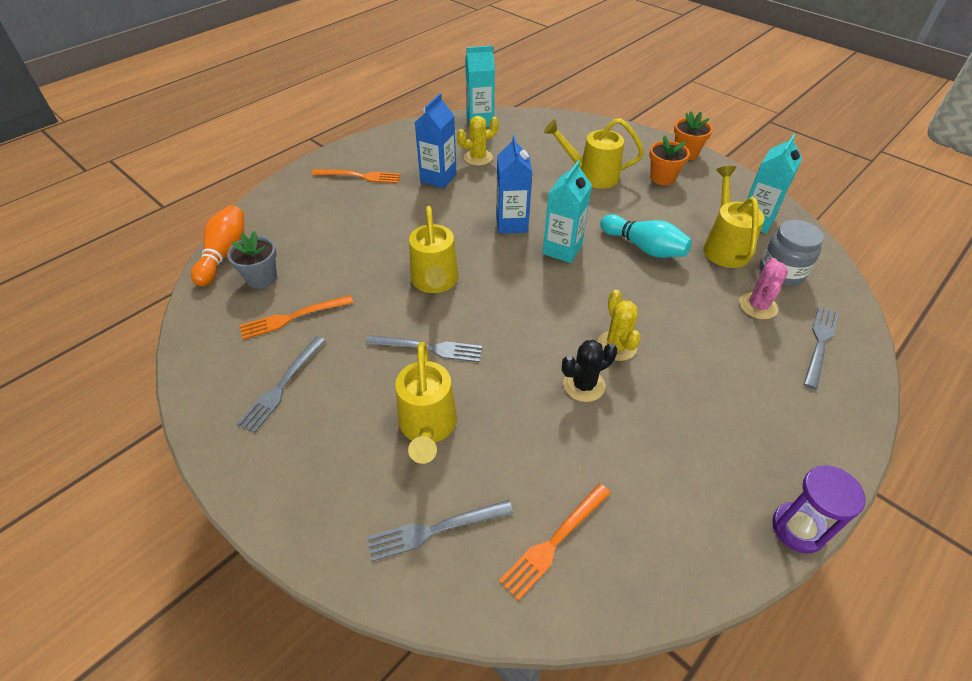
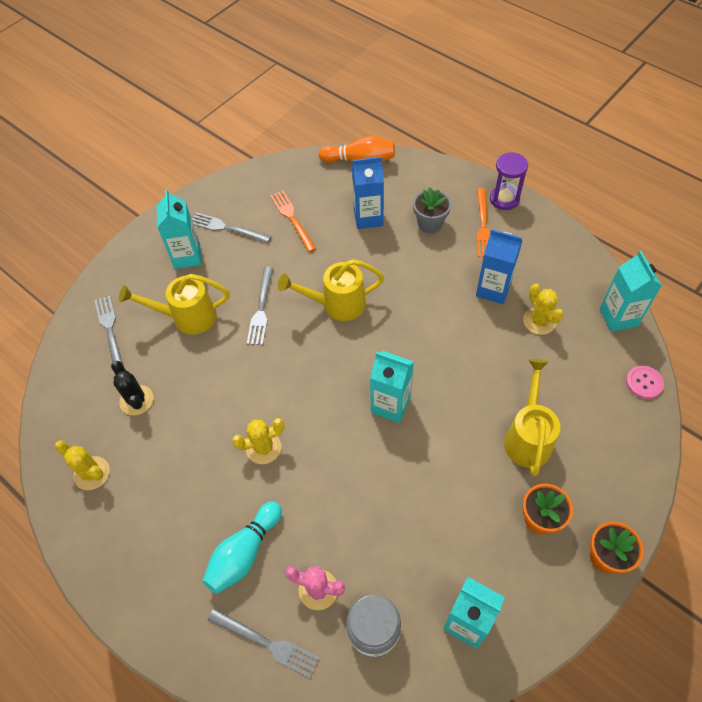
camera: 90 degrees right, 10 degrees up
grey flower pot [227,231,277,289] -> grey flower pot moved to [413,187,451,234]
blue carton [496,135,532,234] -> blue carton moved to [352,157,384,229]
orange fork [499,484,611,601] -> none
black cactus [562,340,617,402] -> black cactus moved to [111,361,153,415]
turquoise bowling pin [600,214,692,258] -> turquoise bowling pin moved to [202,501,282,594]
yellow watering can [703,166,764,268] -> none
purple hourglass [772,465,866,553] -> purple hourglass moved to [490,152,528,210]
none -> yellow cactus [55,440,110,490]
none -> turquoise carton [157,189,202,269]
none -> pink button [626,366,664,399]

